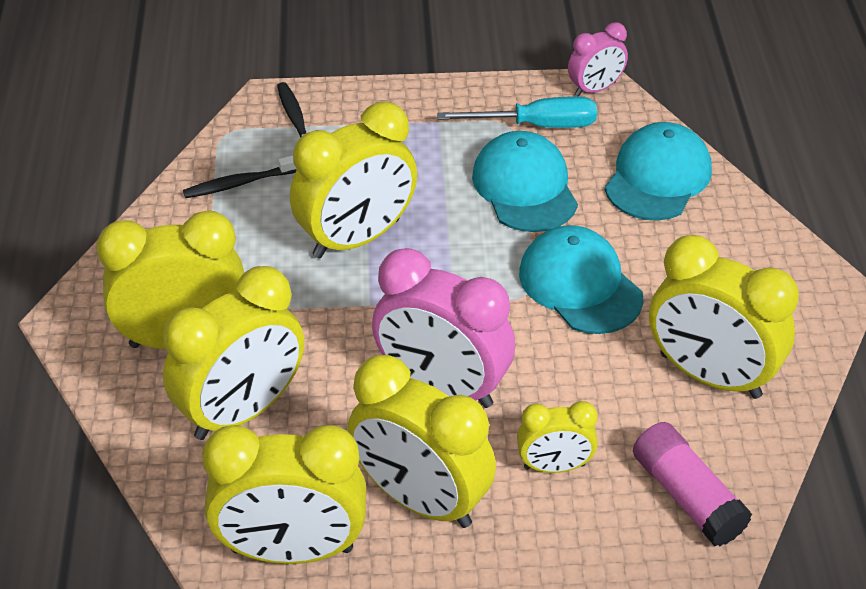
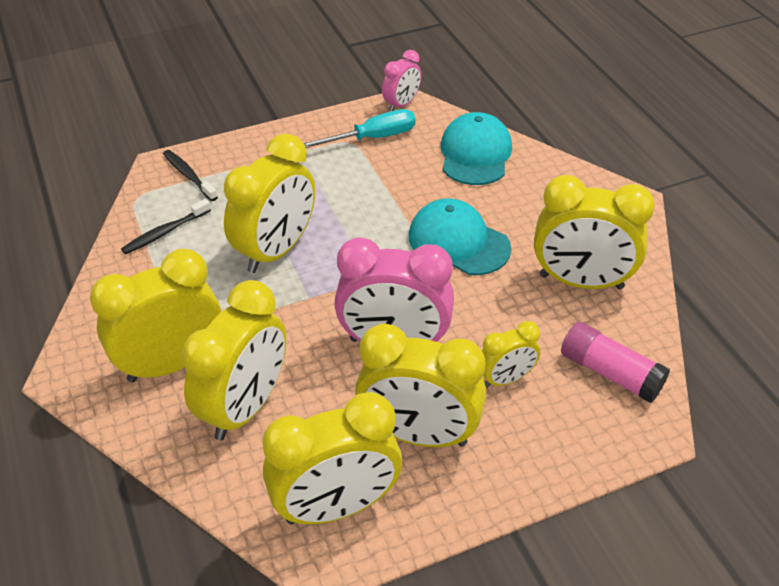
camera: 20 degrees left, 0 degrees up
turquoise cap [472,131,578,232] -> none

